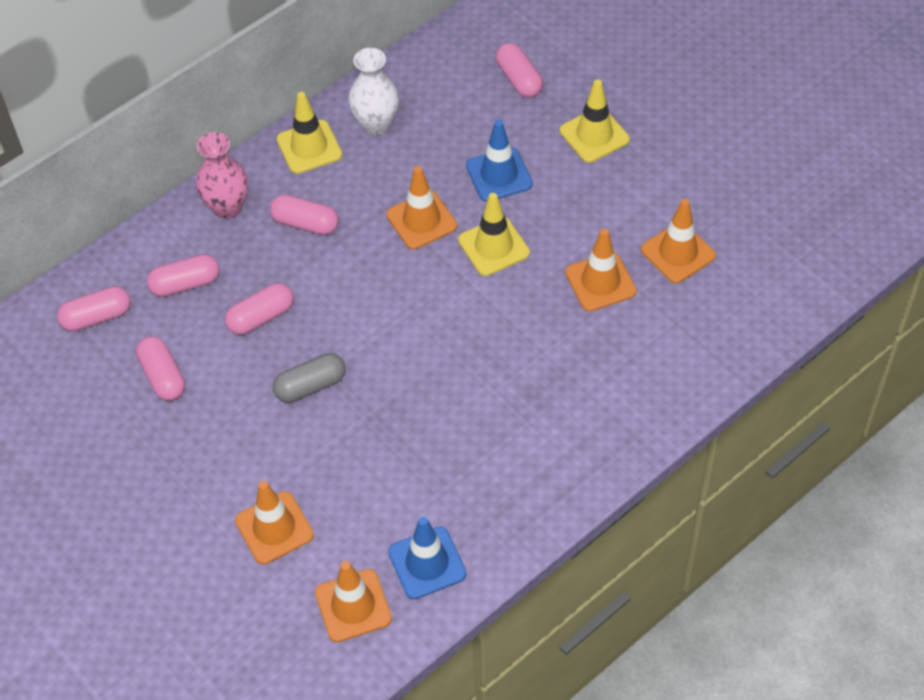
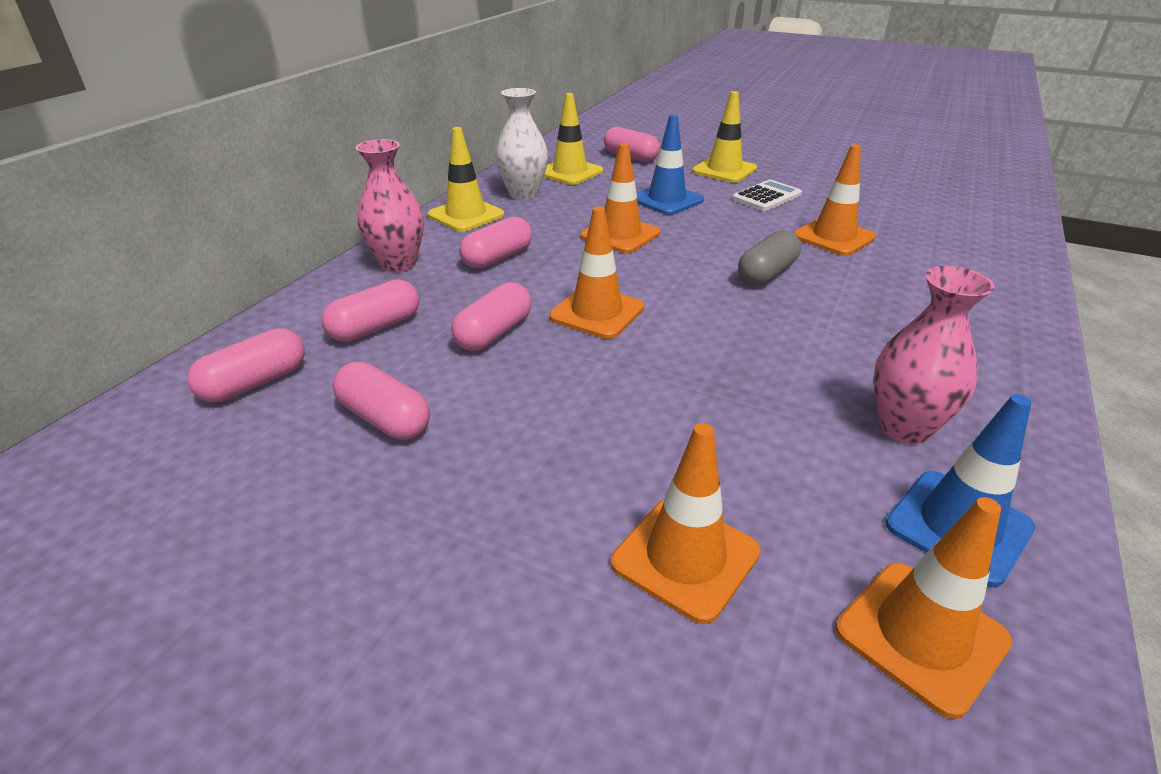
camera: 25 degrees left, 20 degrees down
pink capsule [270,194,339,235] -> pink capsule turned 45 degrees counterclockwise [459,216,532,269]
grey capsule [273,353,346,403] -> grey capsule moved to [738,230,801,286]
yellow traffic cone [458,193,530,276] -> yellow traffic cone moved to [544,93,603,185]
orange traffic cone [641,199,716,283] -> orange traffic cone moved to [549,206,644,339]
none -> white calculator [732,180,802,211]
none -> pink vase [873,266,995,444]

